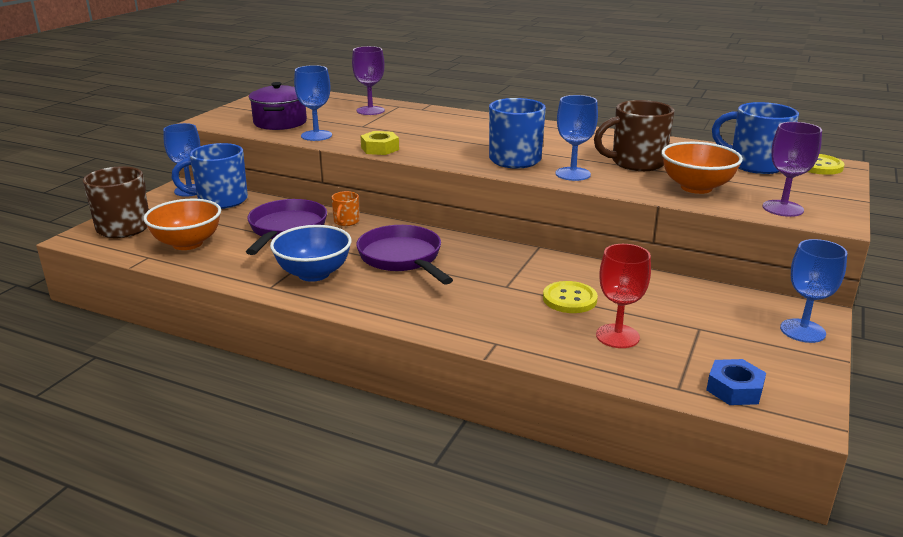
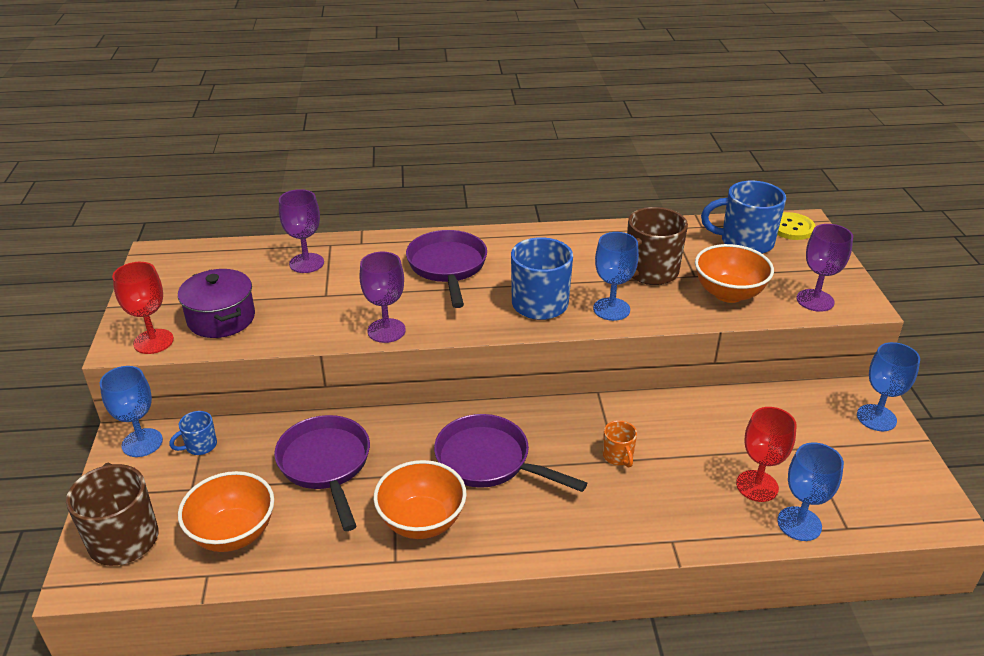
camera: 30 degrees left, 10 degrees up
blue mug [172,143,248,209] -> blue mug [169,411,217,455], size x0.50
blue bowl [270,225,352,282] -> orange bowl [374,460,467,539]
blue goblet [294,65,332,141] -> blue goblet moved to [777,442,844,541]
orange mug [331,191,359,226] -> orange mug moved to [602,420,637,467]
yellow nut [361,131,399,155] -> purple goblet [359,252,406,343]
yellow button [543,281,598,313] -> none
blue nut [706,359,766,405] -> none
none -> red goblet [112,262,174,354]
none -> purple pan [406,230,487,308]

